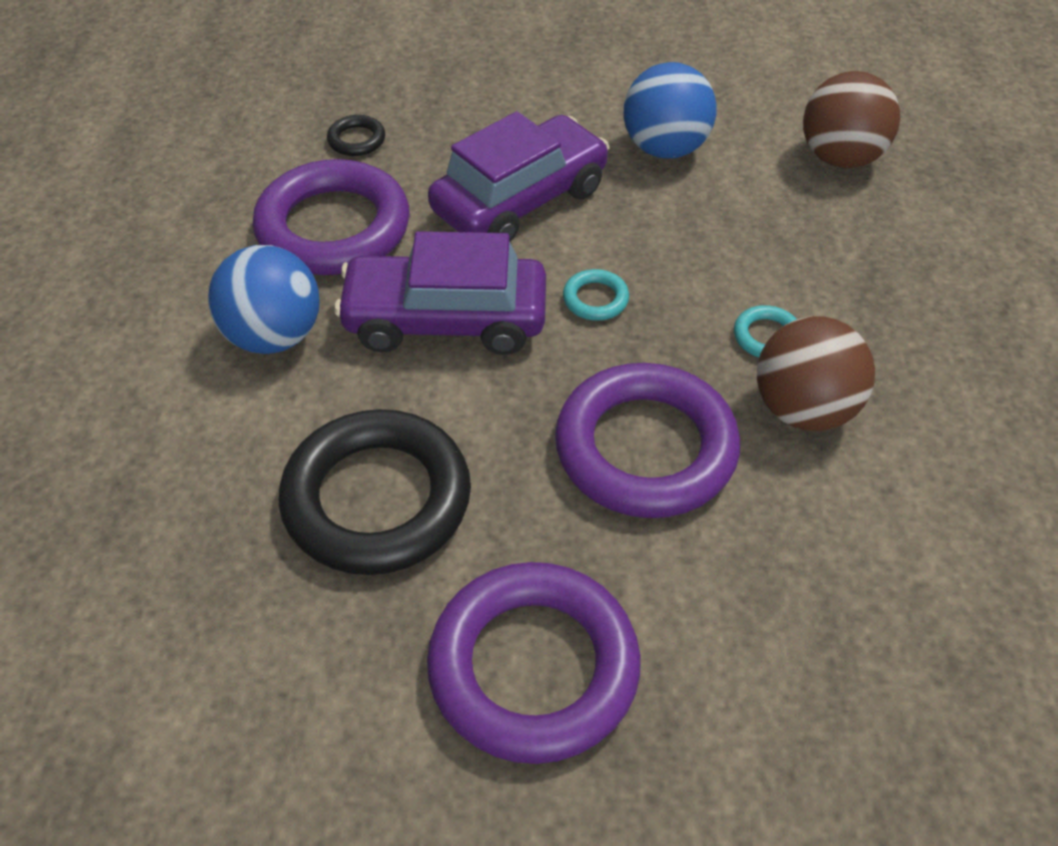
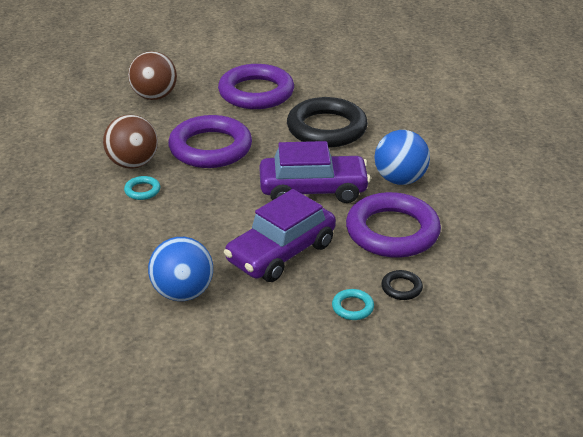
camera: 175 degrees right, 15 degrees down
turquoise ring [563,269,629,321] -> turquoise ring moved to [332,289,374,320]
brown ball [803,71,900,168] -> brown ball moved to [128,51,177,100]

